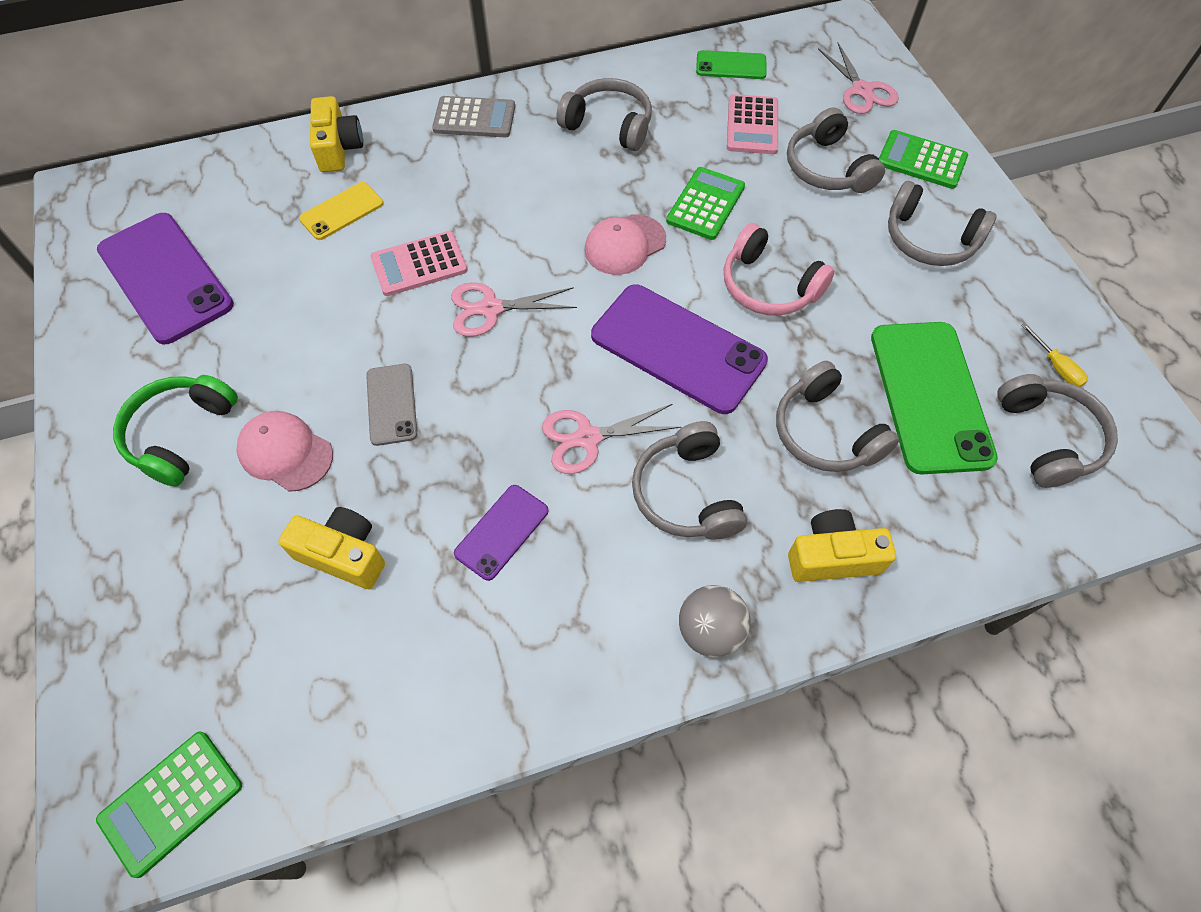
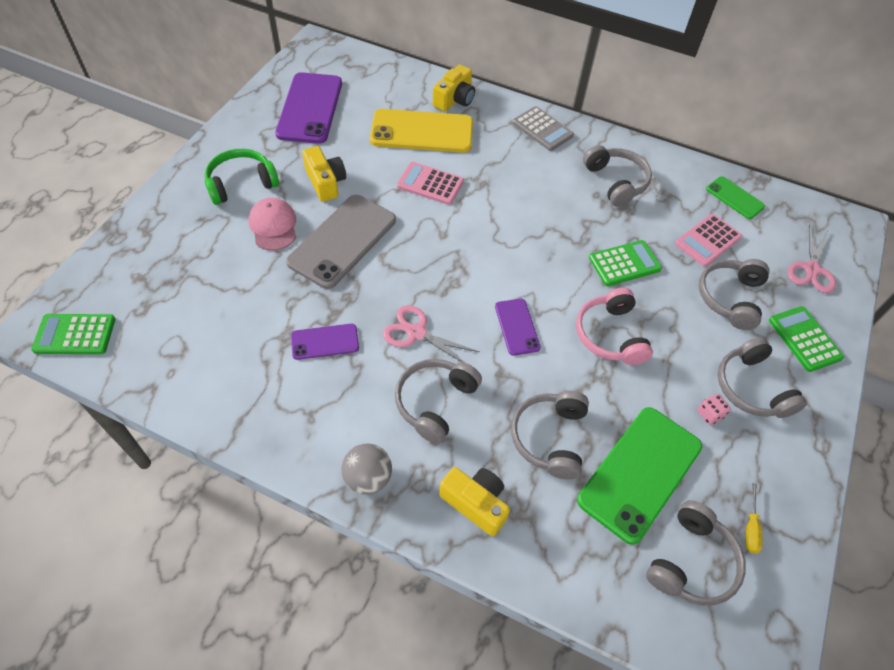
camera: 40 degrees right, 5 degrees down
yellow camera [278,507,385,589] -> yellow camera moved to [302,146,346,202]
yellow phone [299,182,384,240] -> yellow phone [370,109,473,153], size x1.92
grey phone [366,364,417,446] -> grey phone [286,195,396,289], size x1.92
pink scissors [451,282,577,337] -> none
pink cap [585,214,666,275] -> none
purple phone [591,284,768,414] -> purple phone [495,299,541,356], size x0.52
none -> pink dice [697,394,731,425]

